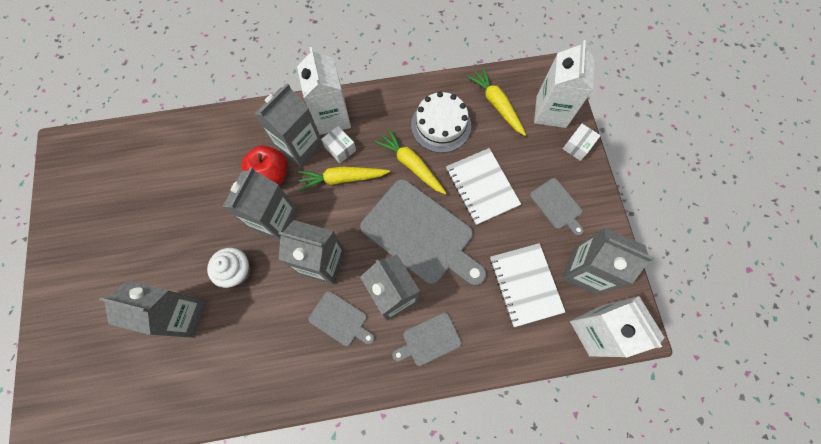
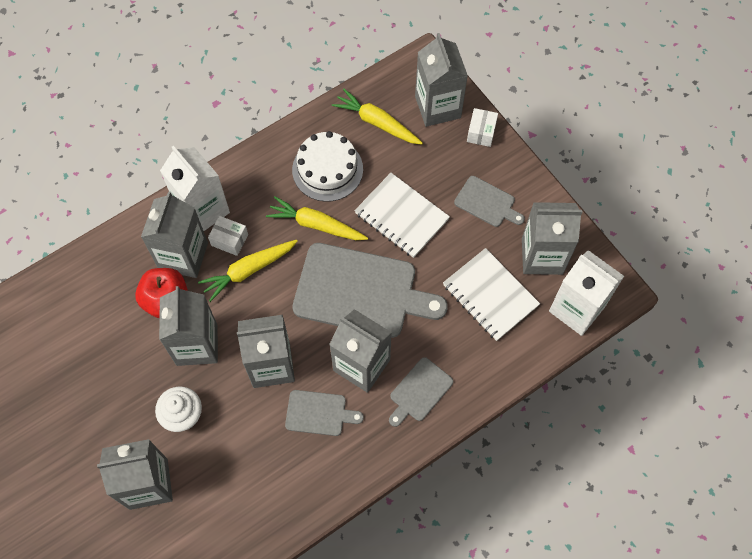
camera: 25 degrees left, 5 degrees down
white carton [534,40,595,128] -> grey carton [415,33,468,127]

